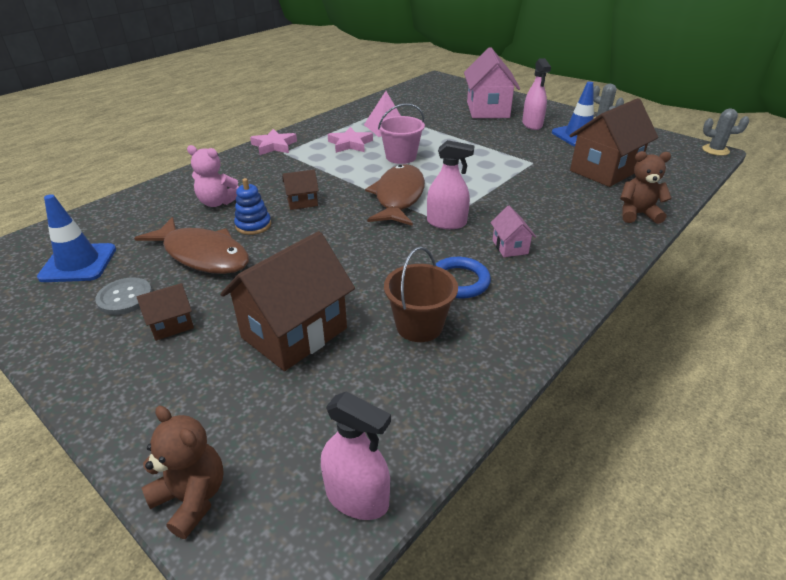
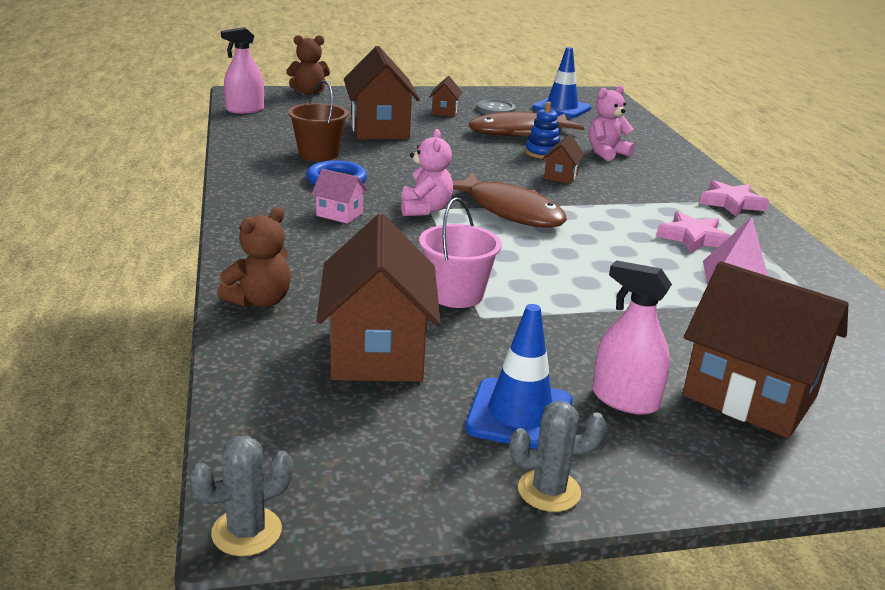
camera: 125 degrees right, 10 degrees down
pink bucket [378,103,425,164] -> pink bucket moved to [419,198,502,308]
pink spray bottle [427,140,475,229] -> pink teddy bear [401,129,453,216]
pink house [464,47,520,118] -> brown house [682,261,849,438]

